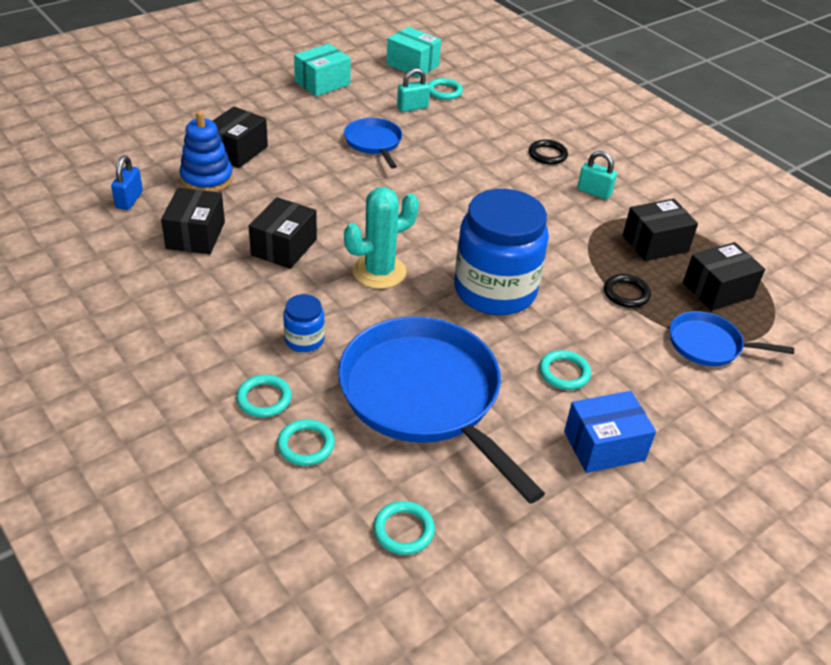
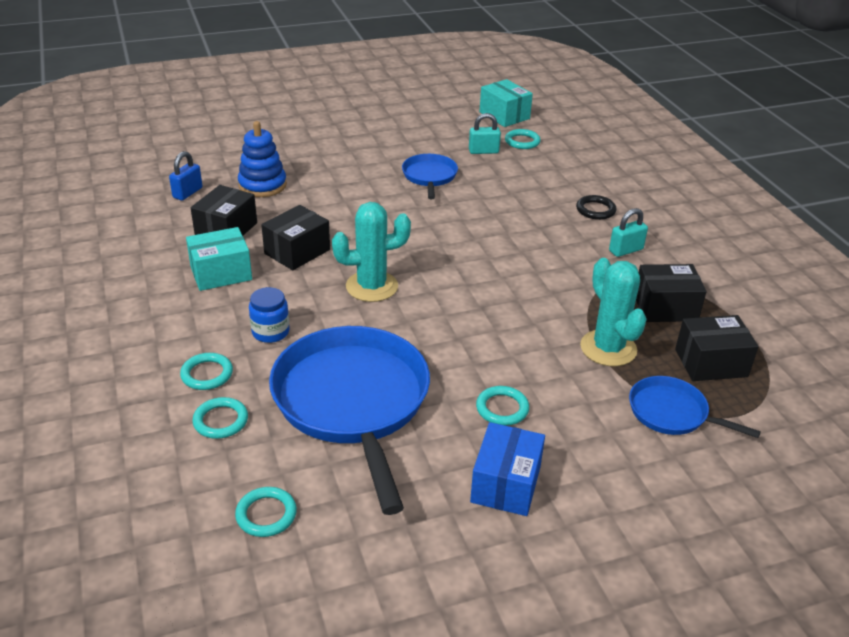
camera: 20 degrees right, 5 degrees down
black box [213,106,268,168] -> none
turquoise box [294,44,351,96] -> turquoise box moved to [186,227,252,291]
blue jar [454,189,549,315] -> none
blue box [564,391,656,473] -> blue box turned 75 degrees counterclockwise [470,422,545,516]
turquoise padlock [577,151,617,199] -> turquoise padlock turned 75 degrees counterclockwise [609,208,648,257]
black ring [604,274,651,308] -> turquoise cactus [580,258,647,366]

